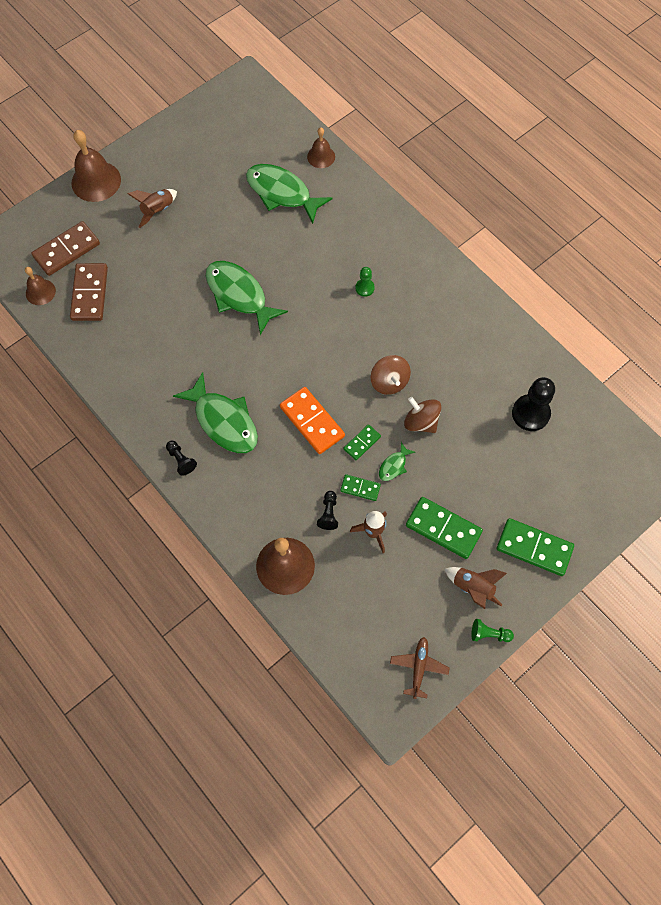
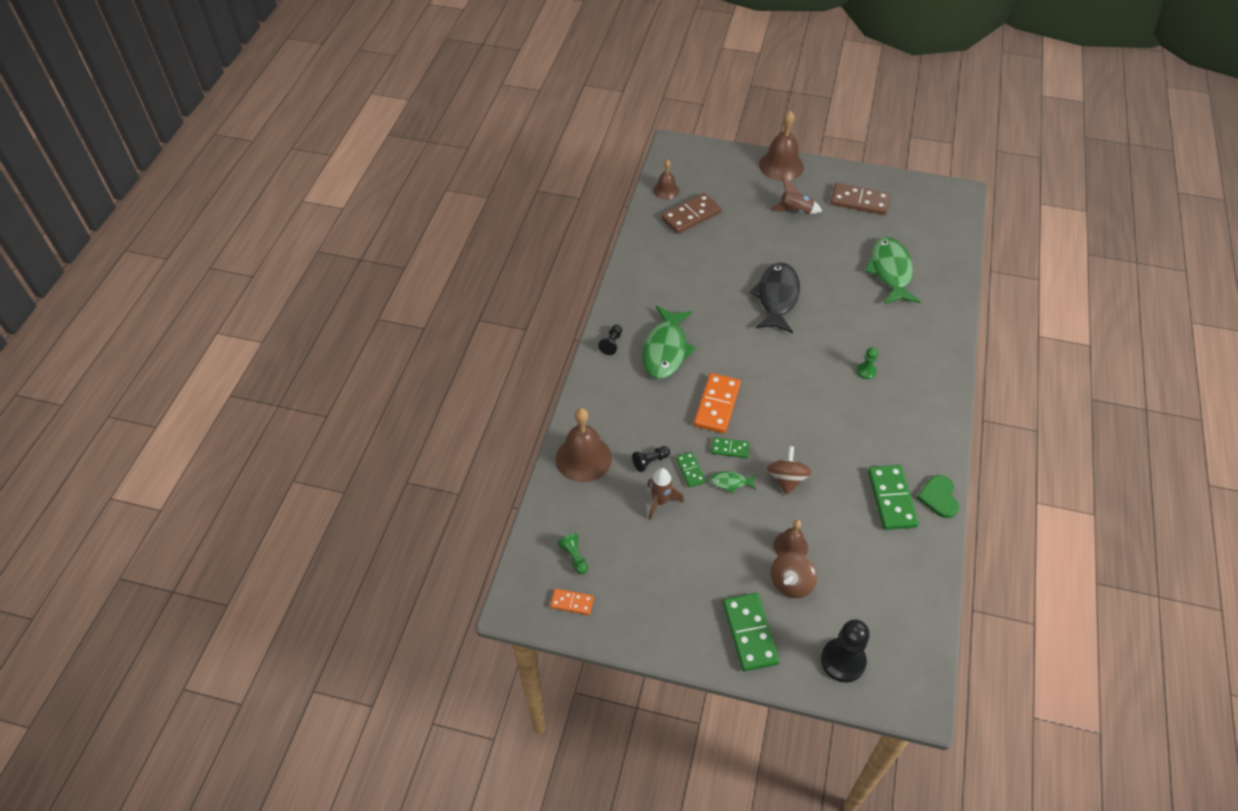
camera: 55 degrees right, 15 degrees down
brown domino [31,221,100,276] -> brown domino moved to [830,183,890,215]
green fish [206,261,288,335] -> black fish [749,263,800,333]
brown bell [307,127,335,168] -> brown bell moved to [774,520,808,556]
brown spinning top [371,355,411,395] -> brown spinning top moved to [771,552,817,598]
brown plane [390,637,449,699] -> orange domino [550,589,594,615]
green domino [406,497,483,559] -> green domino moved to [868,465,919,530]
brown rocket [445,567,507,609] -> none
green pawn [471,619,514,642] -> green pawn moved to [557,533,588,574]
black pawn [512,377,555,431] -> black pawn moved to [821,619,870,683]
none -> green heart [917,475,959,518]

